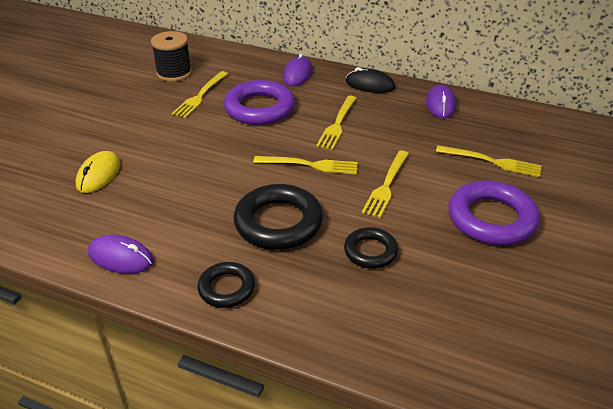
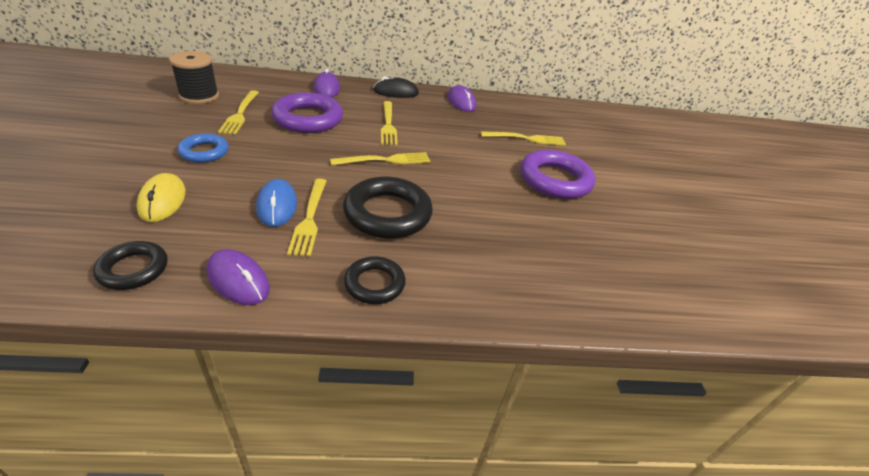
camera: 30 degrees left, 0 degrees up
purple mouse [88,235,154,274] -> purple mouse turned 45 degrees clockwise [207,249,270,305]
black ring [344,227,398,269] -> black ring moved to [93,241,168,290]
yellow fork [362,150,409,218] -> yellow fork moved to [287,179,327,257]
none -> blue ring [178,133,229,163]
none -> blue mouse [256,179,297,227]

